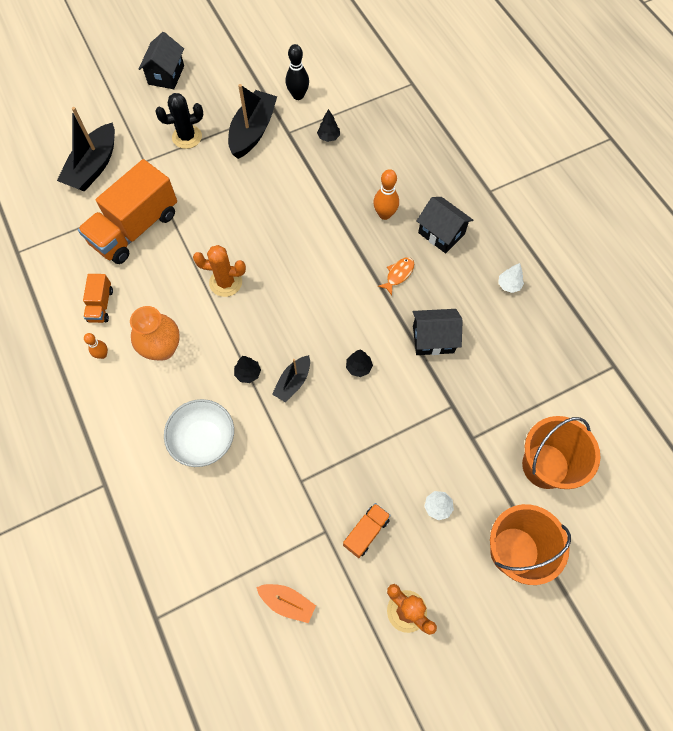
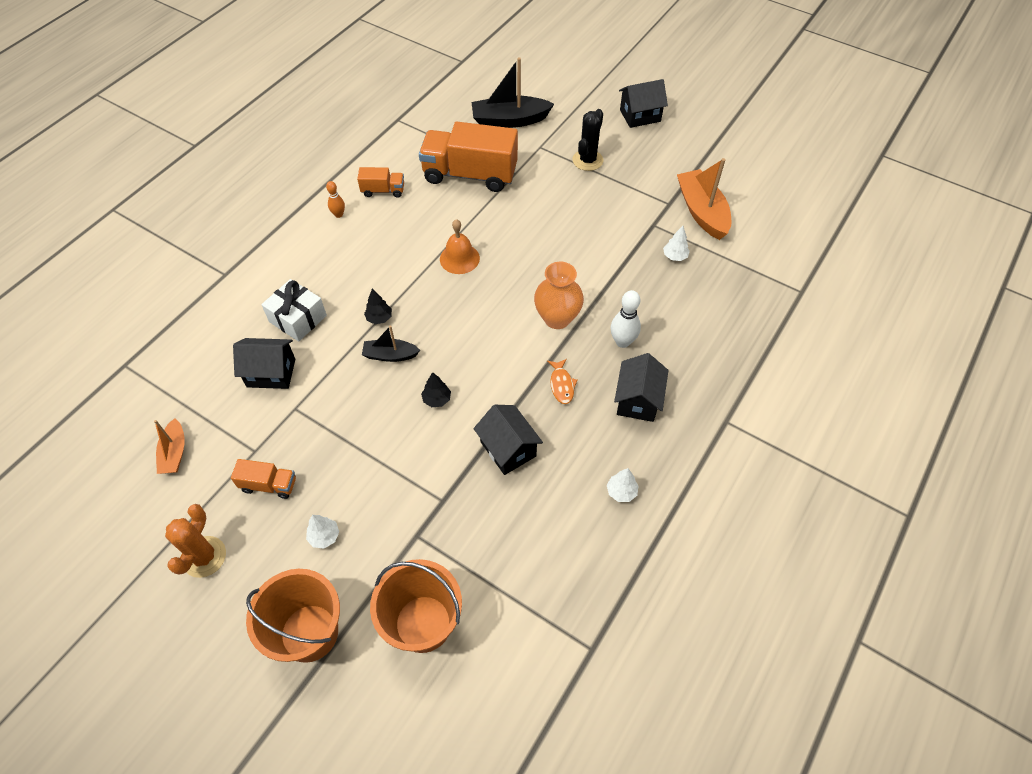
camera: 60 degrees right, 10 degrees down
orange truck [83,274,113,323] -> orange truck turned 150 degrees counterclockwise [357,167,404,198]
orange vase [130,306,180,361] -> orange vase moved to [534,262,584,329]
black cactus [155,93,204,149] -> black cactus turned 75 degrees clockwise [573,109,603,171]
white bowl [164,399,234,467] -> white gift [261,279,327,341]
orange cactus [193,245,246,297] -> orange bell [440,219,480,274]
black boat [228,84,277,159] -> none
black bowling pin [286,44,309,100] -> orange boat [677,158,732,240]
black tree [317,109,340,142] -> white tree [663,226,690,261]
orange bowling pin [373,169,399,220] -> white bowling pin [611,290,641,348]
orange fish [378,257,414,295] -> orange fish turned 75 degrees clockwise [547,359,578,404]
none -> black house [233,338,295,389]

